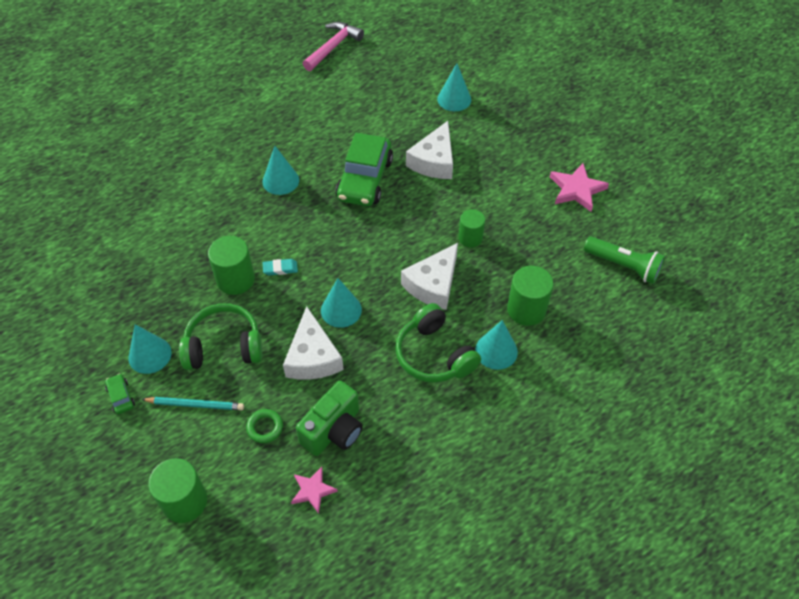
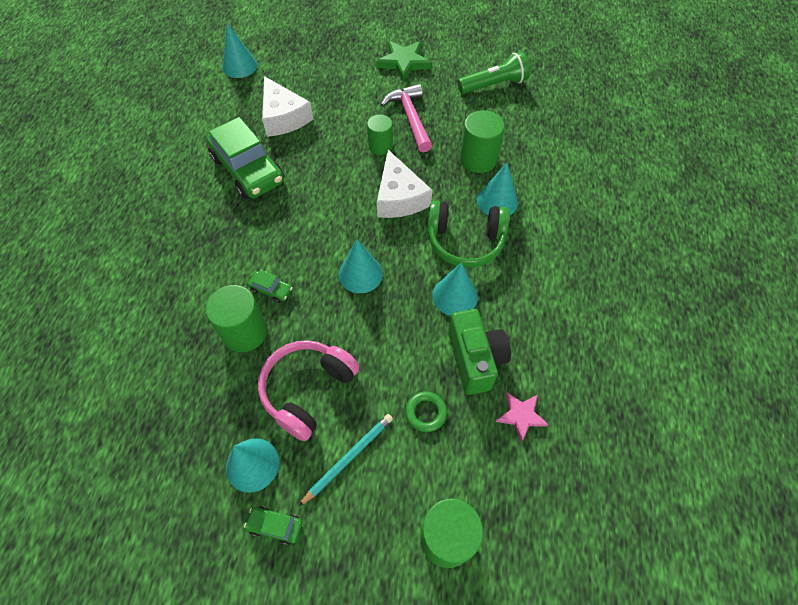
camera: 50 degrees left, 5 degrees up
green headphones [179,303,262,370] -> pink headphones [258,340,360,441]
turquoise cone [262,146,299,195] -> turquoise cone moved to [432,263,478,316]
turquoise eraser [263,259,298,276] -> green car [247,269,293,303]
white cheese [283,306,344,380] -> none
pink hammer [302,22,364,71] -> pink hammer moved to [381,84,432,152]
pink star [550,163,609,212] -> green star [376,40,432,82]

